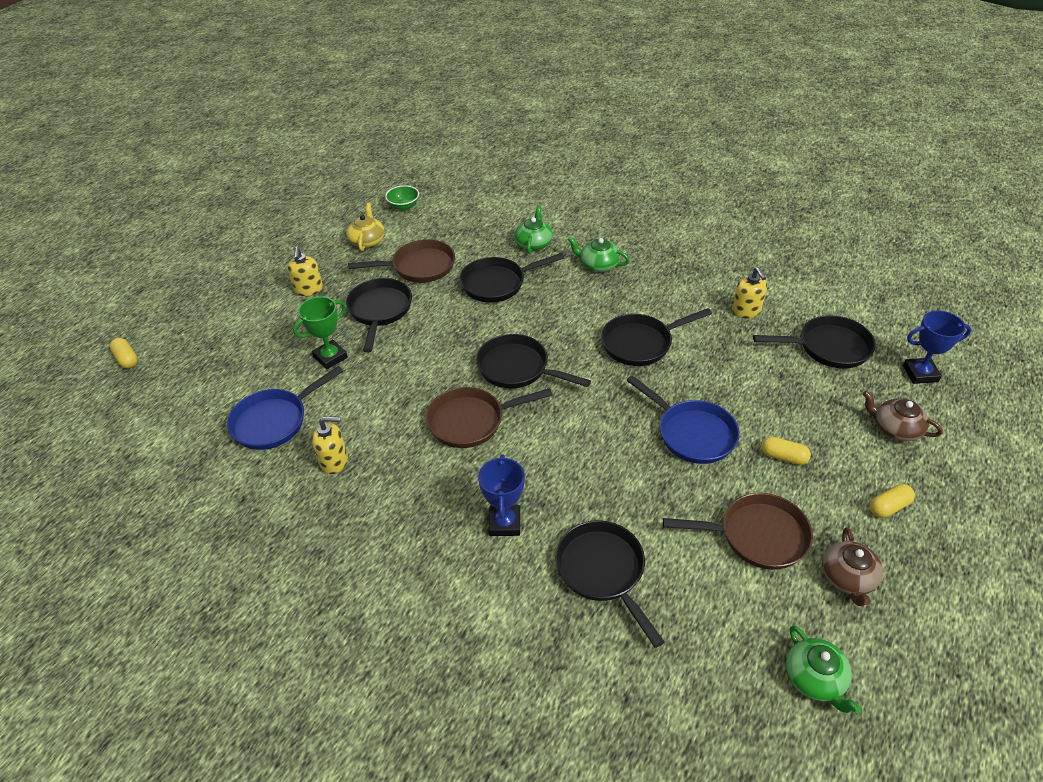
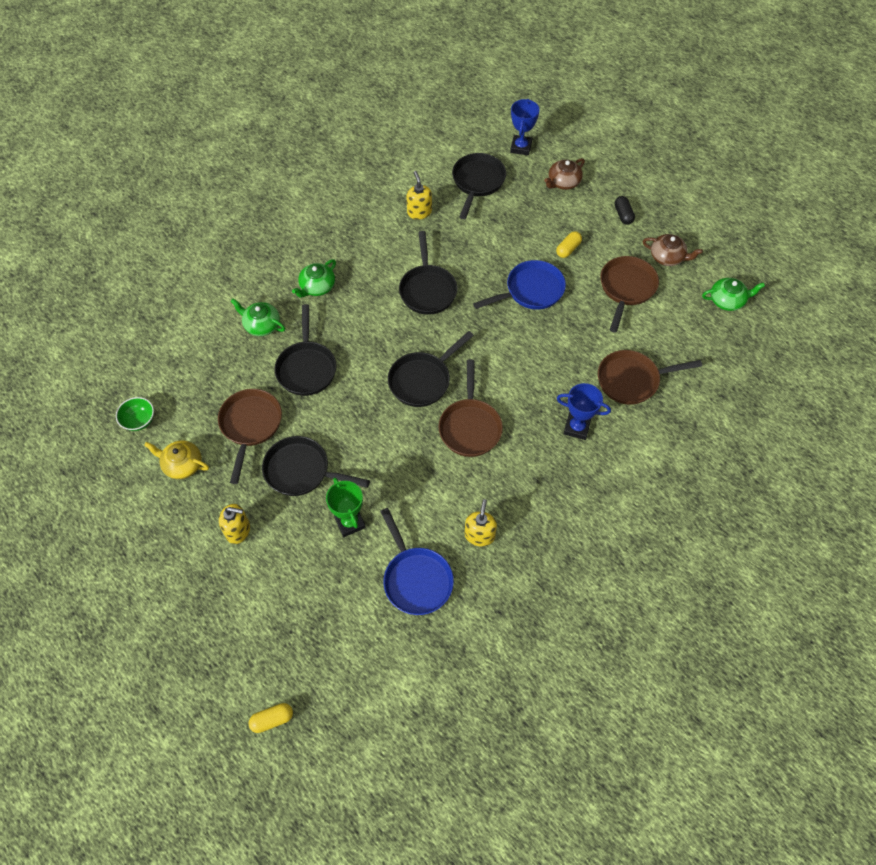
camera: 75 degrees left, 15 degrees up
black pan [555,520,664,648] -> brown pan [598,350,702,405]
yellow soap dispenser [732,267,767,318] -> yellow soap dispenser turned 105 degrees counterclockwise [406,171,432,220]
yellow capsule [870,484,915,518] -> black capsule [614,196,635,225]

